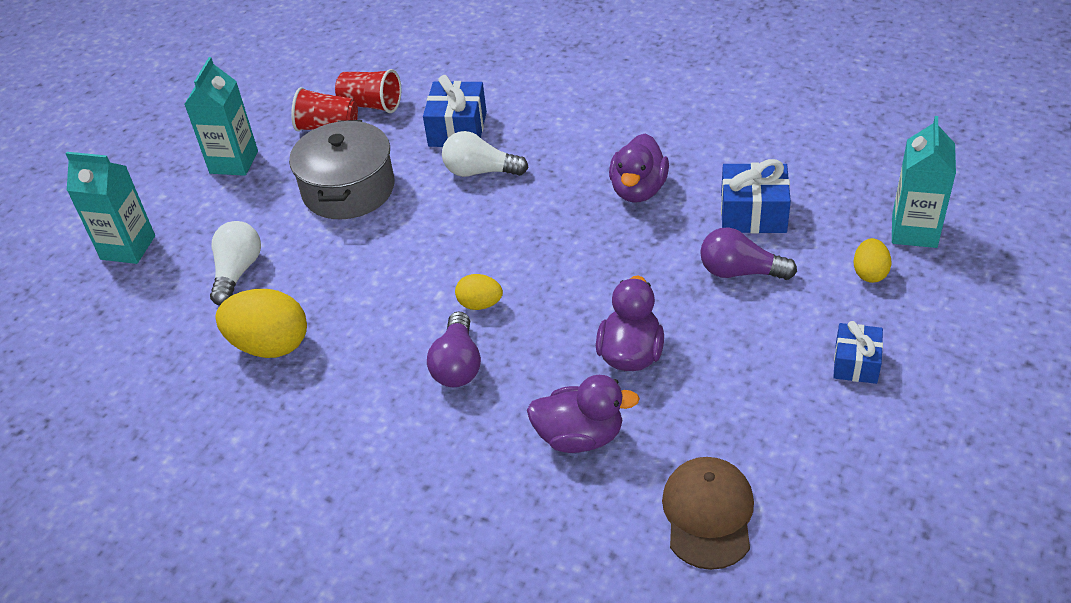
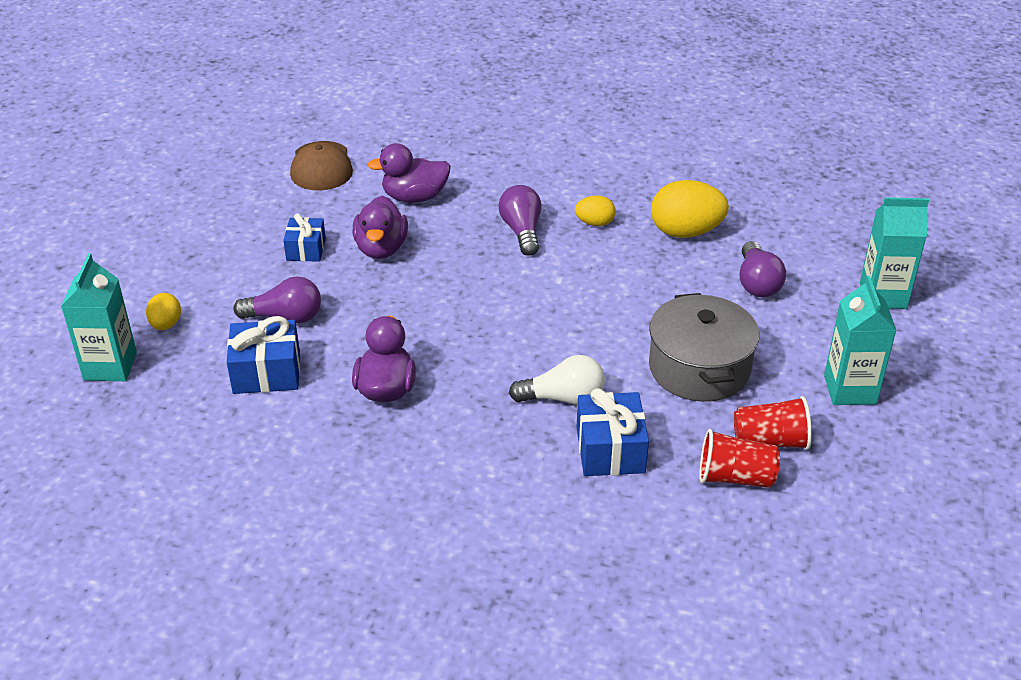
camera: 165 degrees right, 5 degrees down
white light bulb [210,221,261,306] -> purple light bulb [740,241,786,297]
yellow egg [455,274,503,310] -> yellow egg moved to [575,195,616,226]
blue gift [833,321,883,384] -> blue gift moved to [283,213,326,262]

